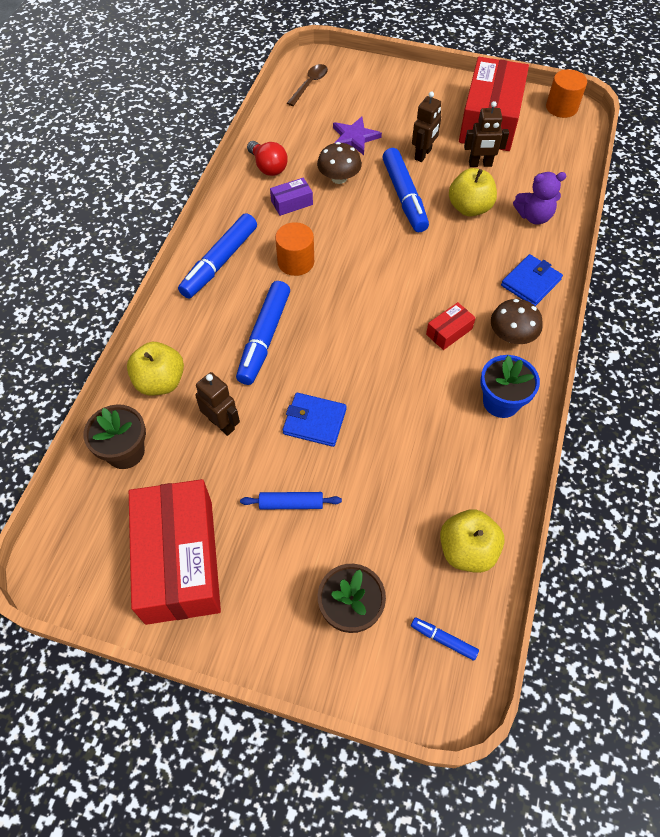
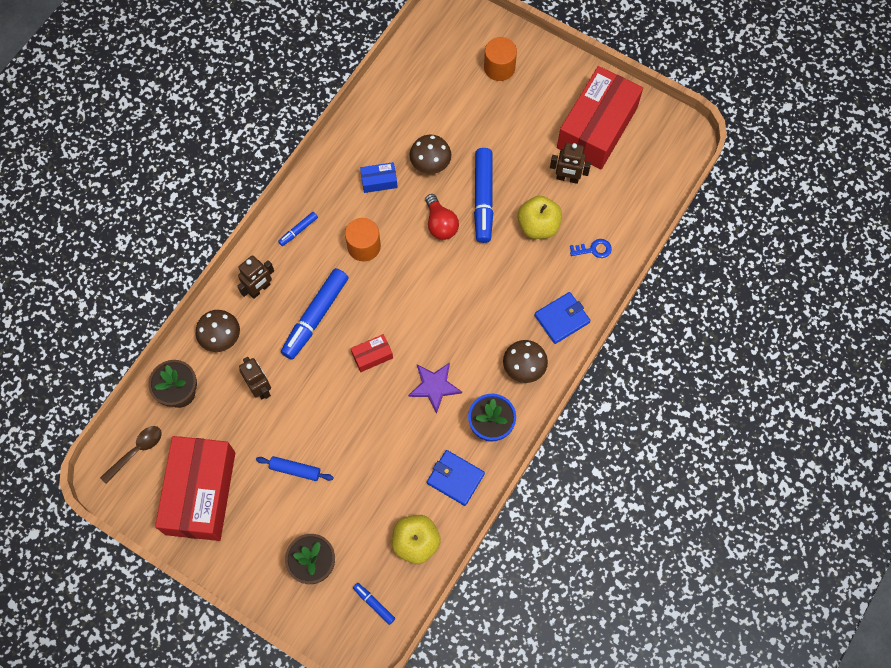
camera: 15 degrees right, 10 degrees up
yellow apple [127,342,184,395] -> brown mushroom [196,310,240,352]
blue marker [178,213,257,298] -> blue marker [278,212,318,246], size x0.47
red light bulb [247,141,288,176] -> red light bulb moved to [425,194,459,240]
purple box [270,177,313,216] -> blue box [360,162,398,193]
blue wallet [283,393,347,447] -> blue wallet moved to [427,450,485,506]
brown spoon [287,64,328,106] -> brown spoon moved to [100,426,162,484]
purple star [333,116,382,155] -> purple star moved to [408,362,462,414]
brown robot [412,91,441,162] -> brown robot moved to [237,255,274,299]
red box [426,302,476,350] -> red box moved to [351,334,393,372]
purple teddy bear [513,172,566,225] -> blue key [570,239,612,258]
orange cylinder [546,69,587,118] -> orange cylinder moved to [484,37,517,81]

